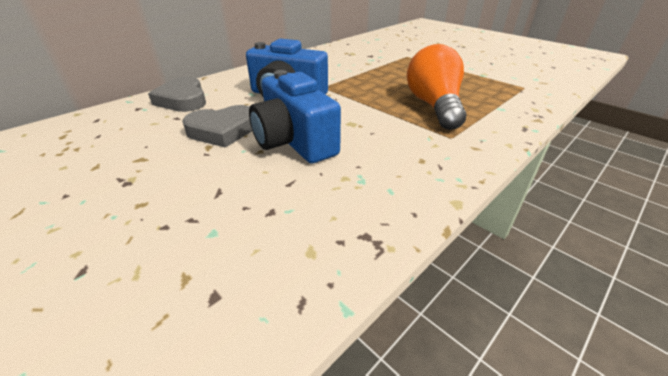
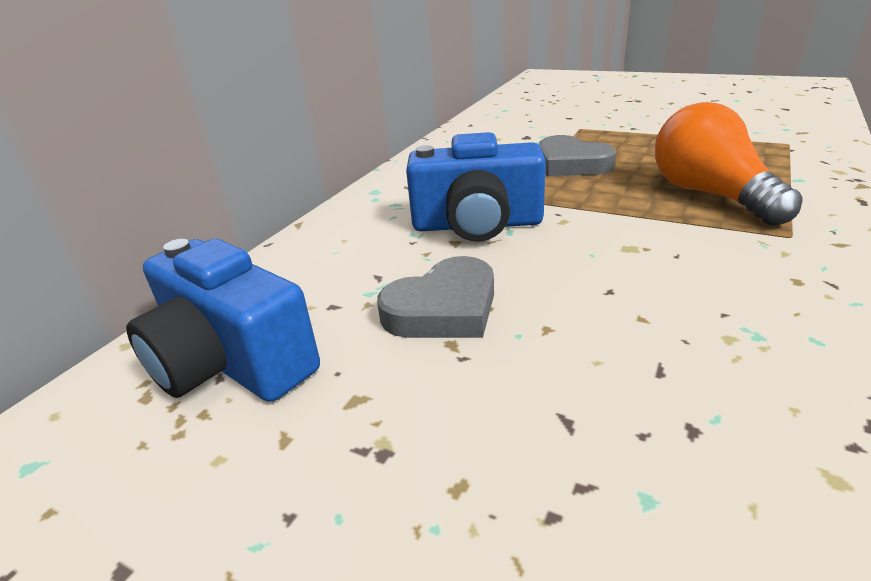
camera: 15 degrees left, 5 degrees down
grey heart [148,77,206,112] -> grey heart moved to [539,135,616,176]
blue camera [249,70,341,164] -> blue camera moved to [126,239,320,402]

